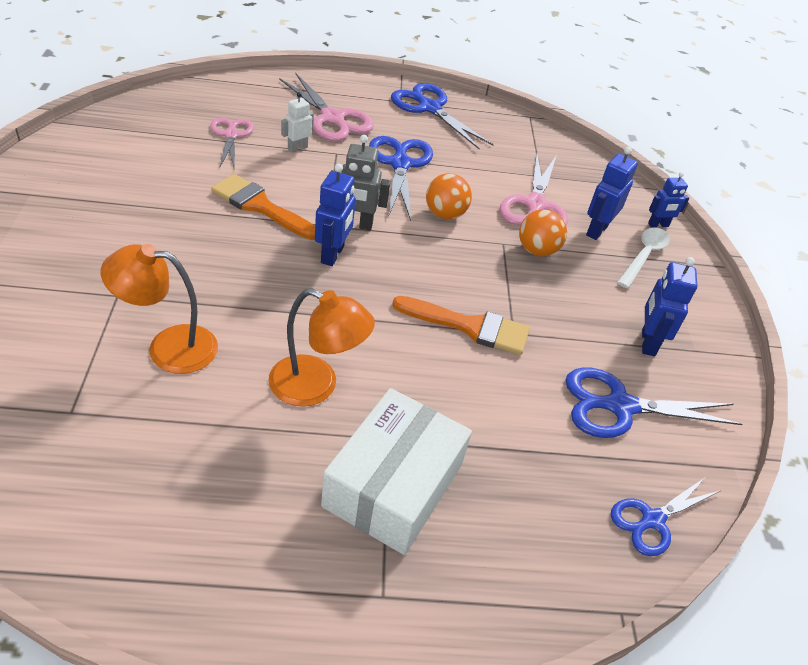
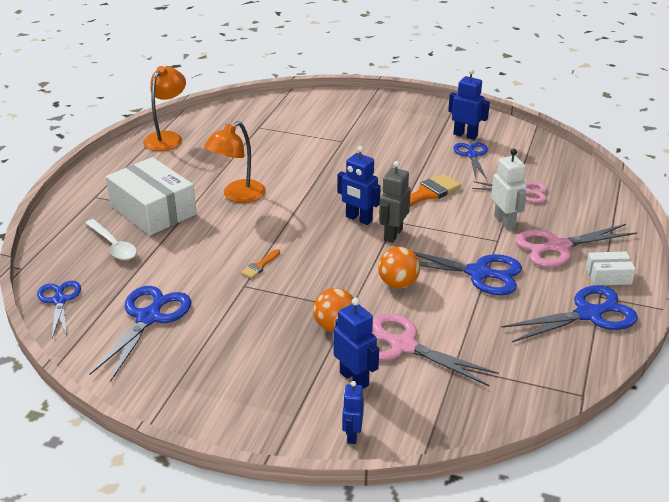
camera: 115 degrees right, 10 degrees down
orange lamp [101,244,218,374] -> orange lamp moved to [143,66,186,151]
white robot [281,92,314,153] -> white robot [491,149,527,229], size x1.50
orange brush [392,296,530,355] -> orange brush [241,249,280,279], size x0.49
white spoon [617,227,670,289] -> white spoon moved to [85,219,137,260]
blue robot [642,257,698,356] -> blue robot moved to [448,69,490,140]
none -> blue scissors [453,142,488,179]
none -> white box [586,252,636,285]

